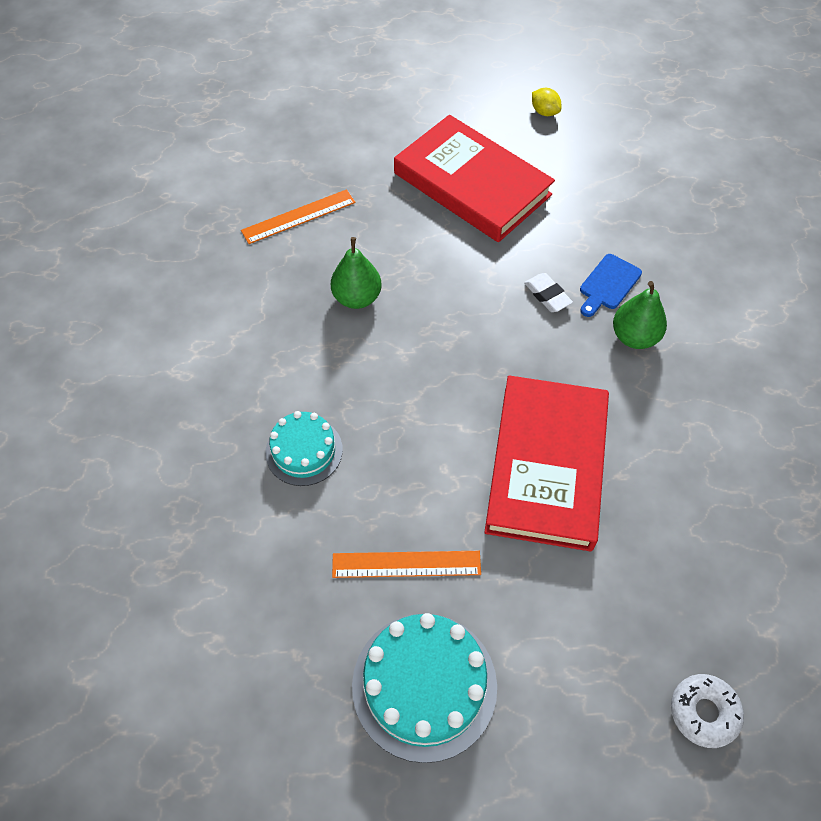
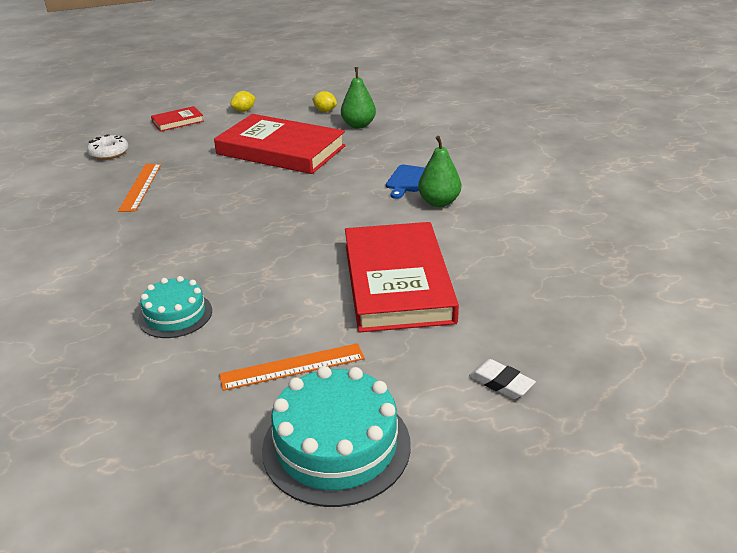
camera: 15 degrees left, 25 degrees down
orange ruler [241,189,355,244] -> orange ruler turned 45 degrees counterclockwise [118,164,161,212]
green pear [331,237,381,309] -> green pear moved to [341,67,376,129]
white eraser [524,273,573,312] -> white eraser moved to [469,359,536,399]
white donut [671,674,744,748] -> white donut moved to [87,134,128,160]
none -> red book [151,106,204,132]
none -> yellow lemon [230,91,256,112]

